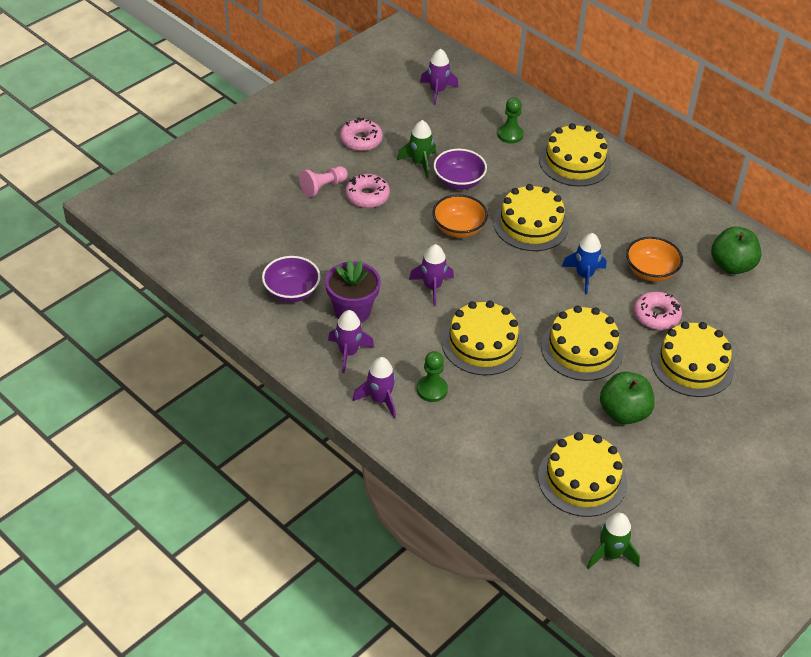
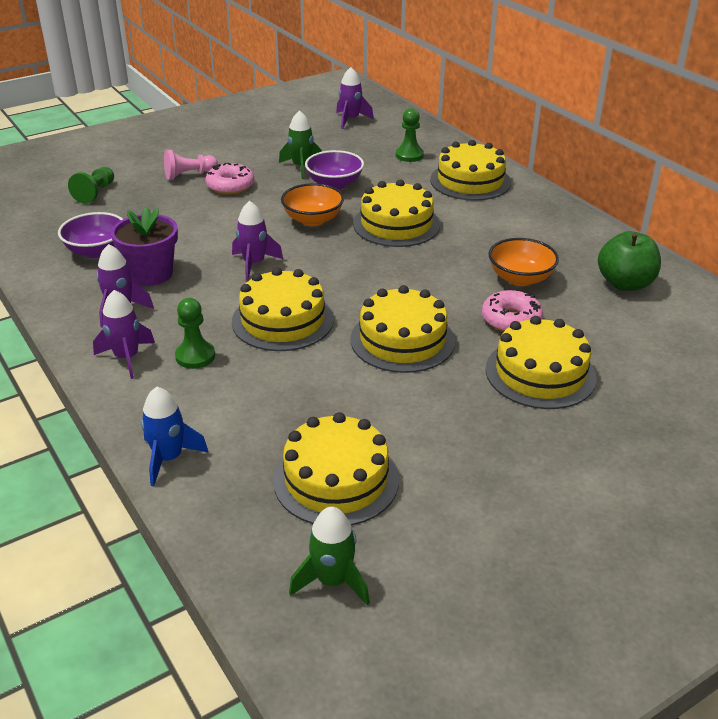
camera: 15 degrees right, 10 degrees down
pink donut [340,118,383,151] -> none
blue rocket [562,233,606,294] -> blue rocket moved to [141,387,209,486]
green apple [600,372,655,424] -> none
none -> green pawn [68,167,114,204]

